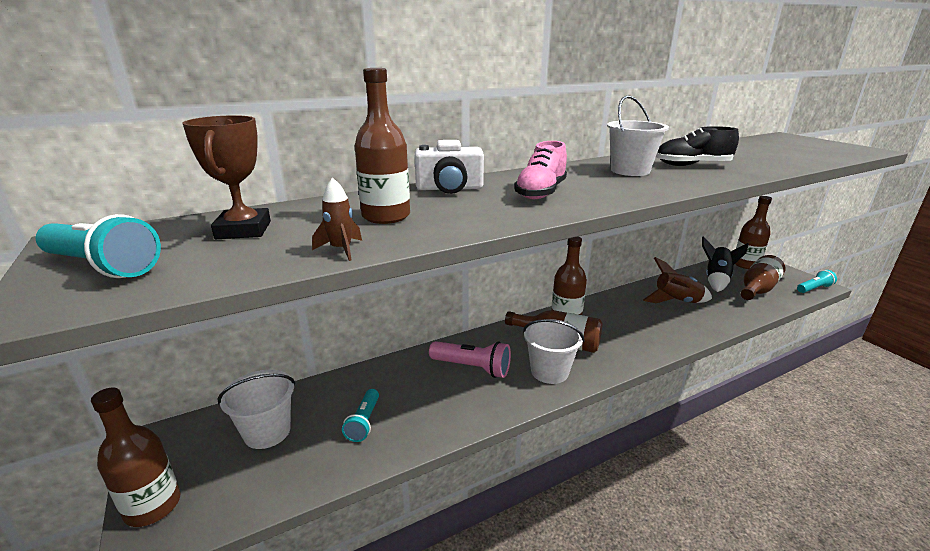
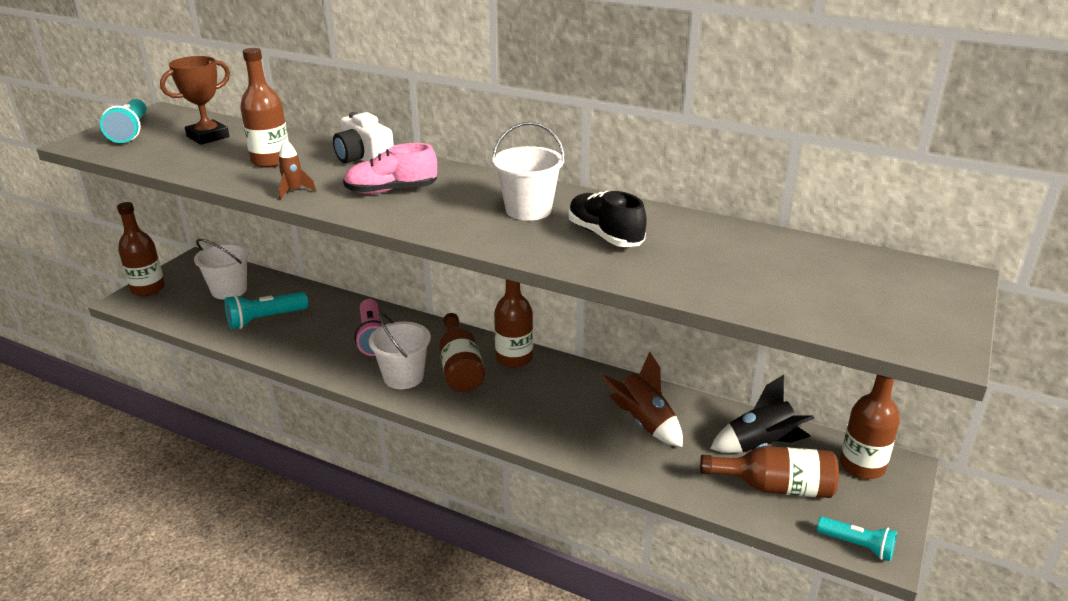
camera: 55 degrees right, 5 degrees up
brown rocket [312,177,362,261] -> brown rocket moved to [278,140,316,200]
turquoise flashlight [342,389,379,442] -> turquoise flashlight [225,292,308,329], size x1.50

